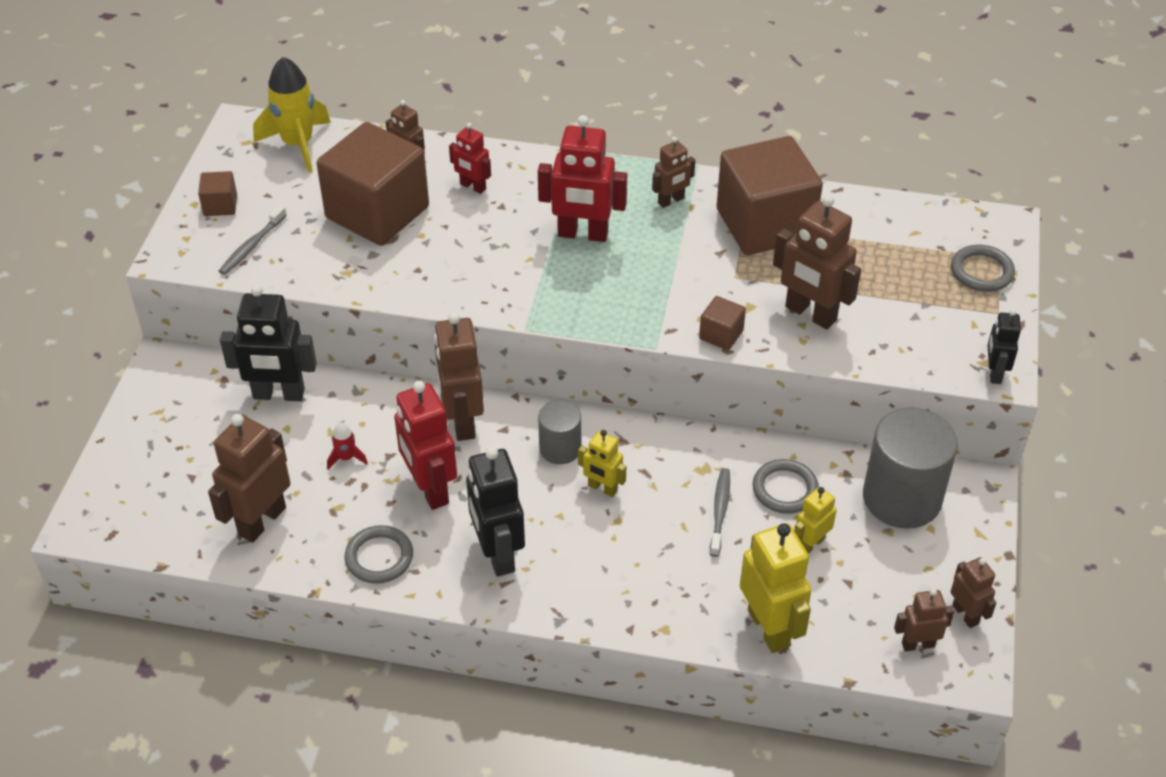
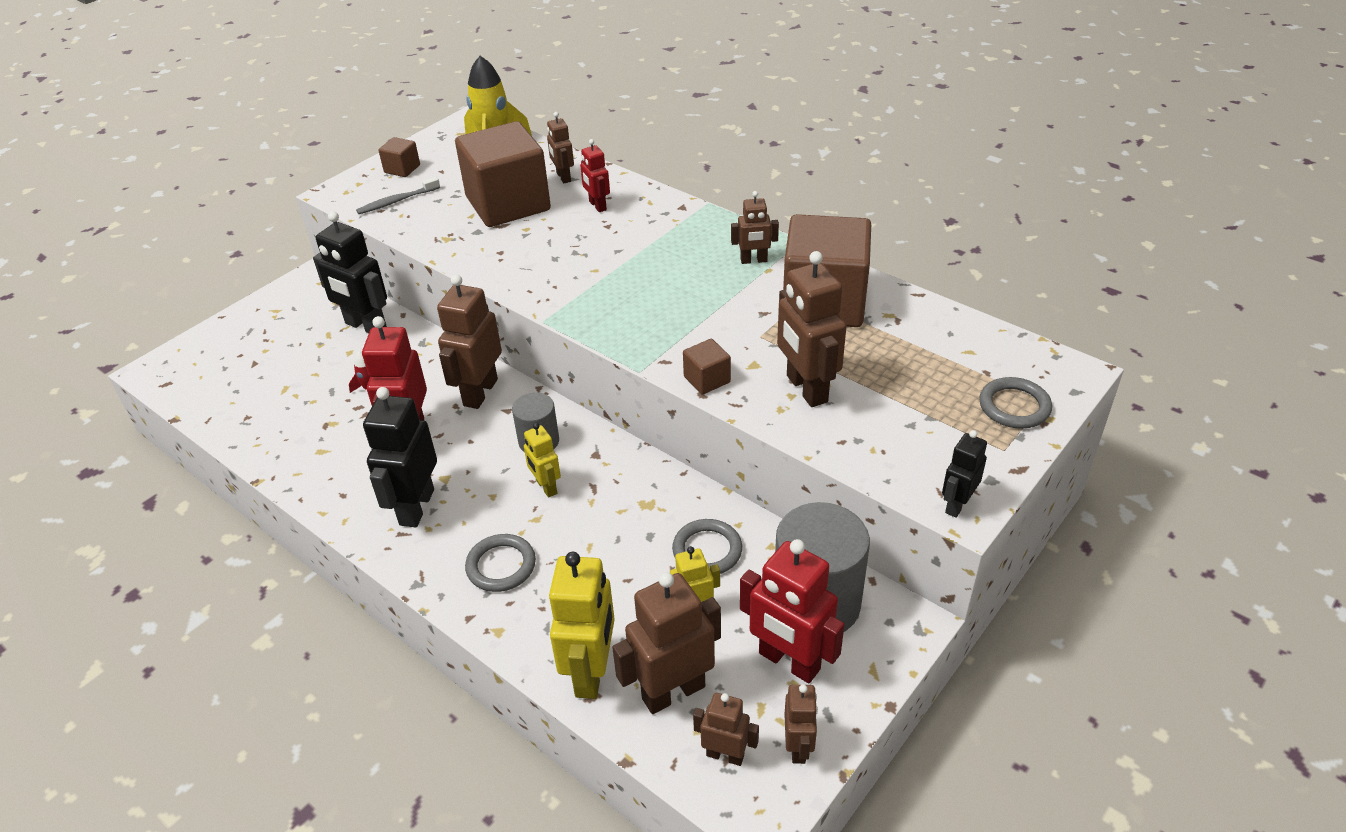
camera: 30 degrees right, 5 degrees down
brown robot [208,414,290,543] -> brown robot moved to [612,572,721,714]
grey ring [345,525,413,584] -> grey ring moved to [465,534,536,592]
red robot [538,115,627,242] -> red robot moved to [740,539,844,683]
grey toothbrush [710,468,730,557] -> none

